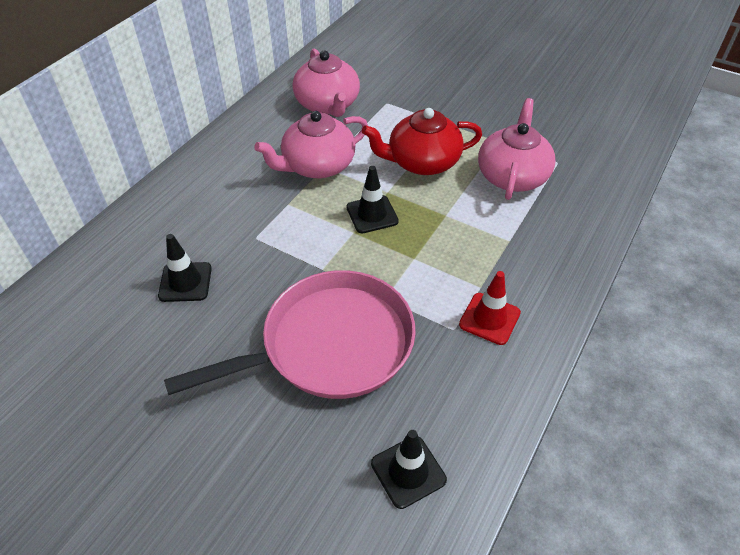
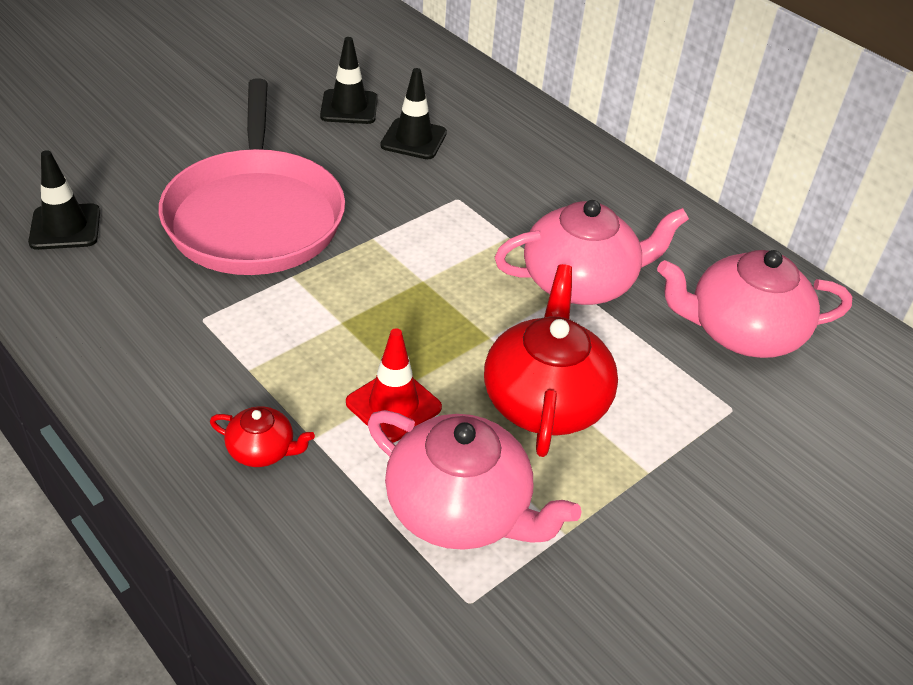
camera: 105 degrees right, 5 degrees down
pink teapot [254,111,368,178] -> pink teapot turned 90 degrees clockwise [495,200,689,305]
black traffic cone [346,166,399,233] -> black traffic cone moved to [320,37,378,124]
red traffic cone [459,271,521,345] -> red traffic cone moved to [346,328,442,443]
none -> red teapot [210,406,315,467]

